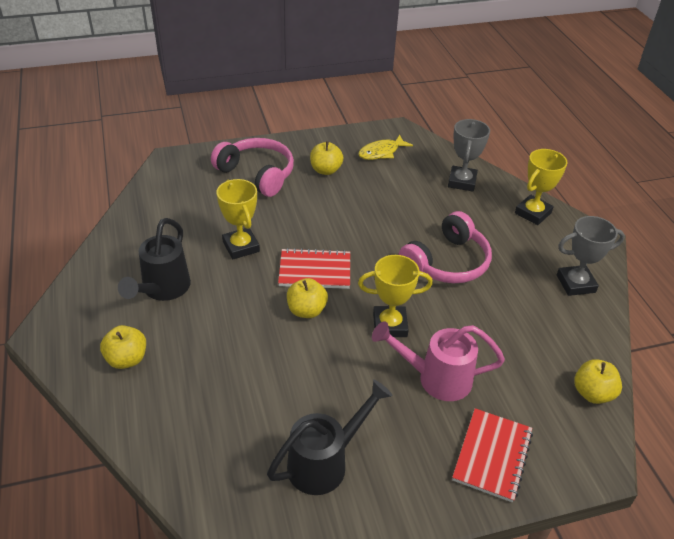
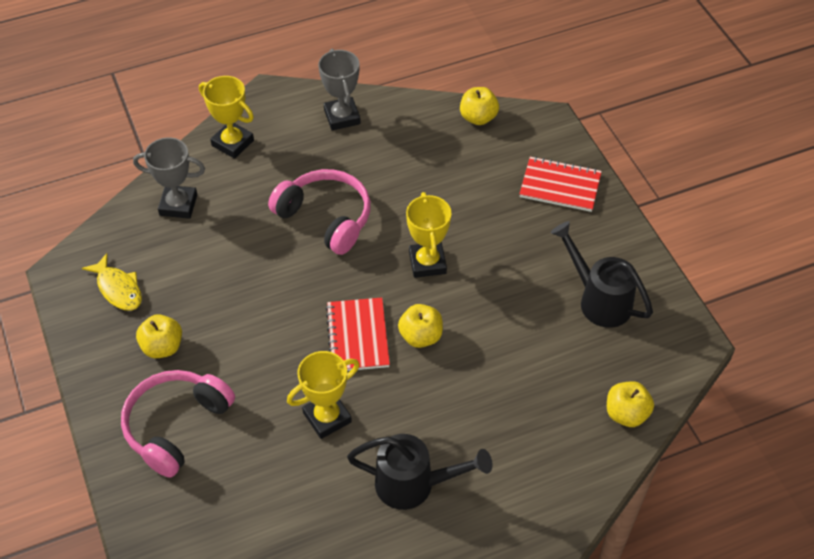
camera: 95 degrees left, 10 degrees up
yellow apple [100,325,146,369] -> yellow apple moved to [607,381,654,427]
pink watering can [372,321,505,401] -> none

